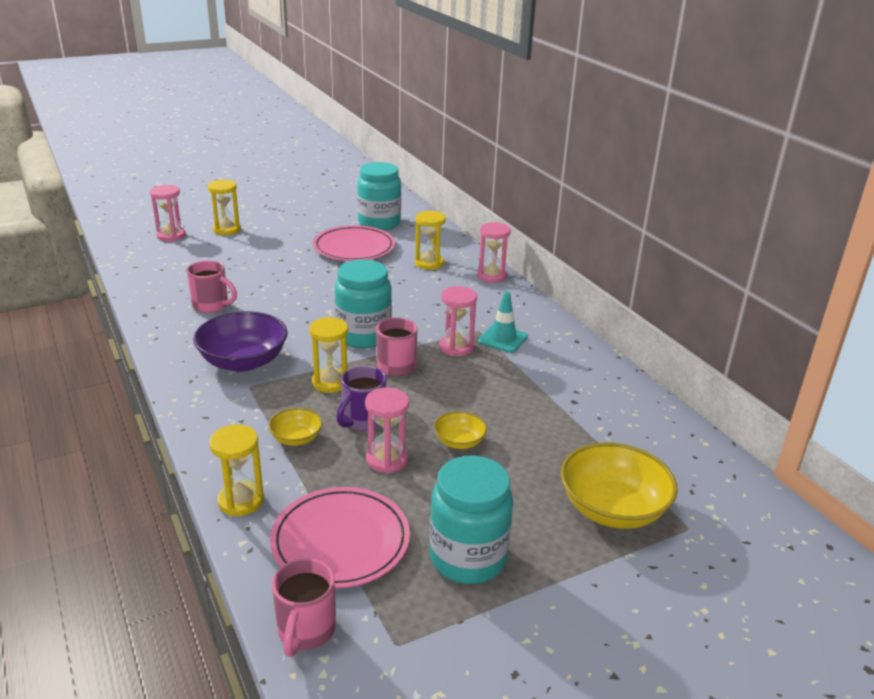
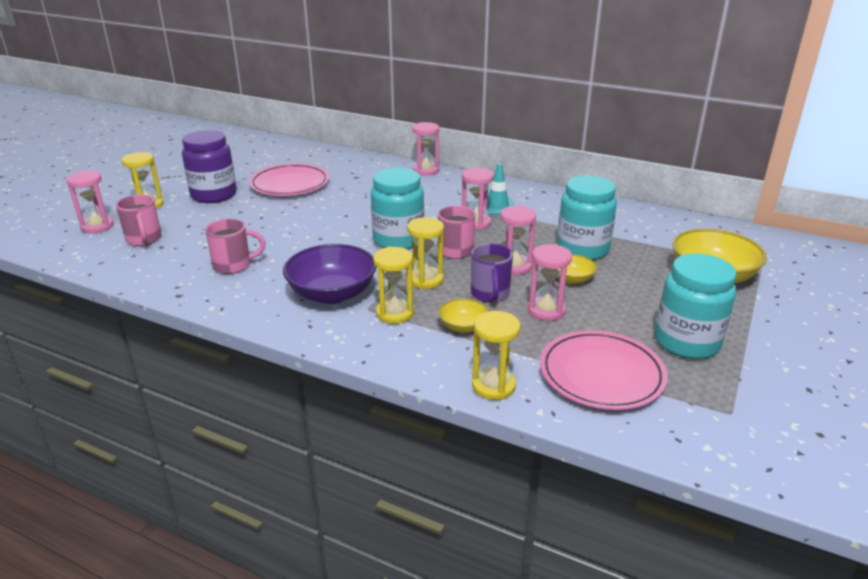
camera: 35 degrees left, 0 degrees up
pink mug [272,558,336,657] -> pink mug moved to [116,195,162,246]
turquoise jar [357,162,401,230] -> turquoise jar moved to [557,176,617,260]
yellow hourglass [415,211,446,270] -> yellow hourglass moved to [373,247,414,324]
none -> purple jar [182,130,237,203]
none -> pink hourglass [501,206,536,275]

